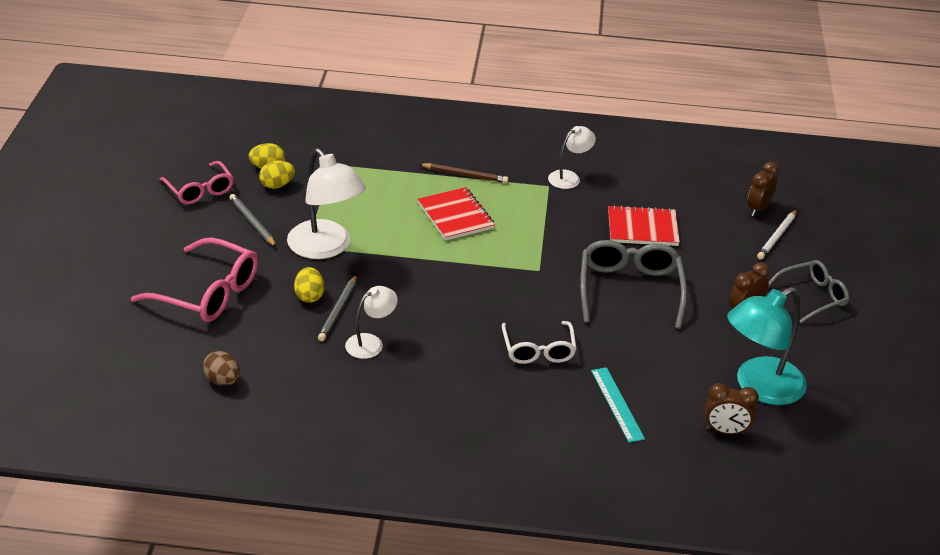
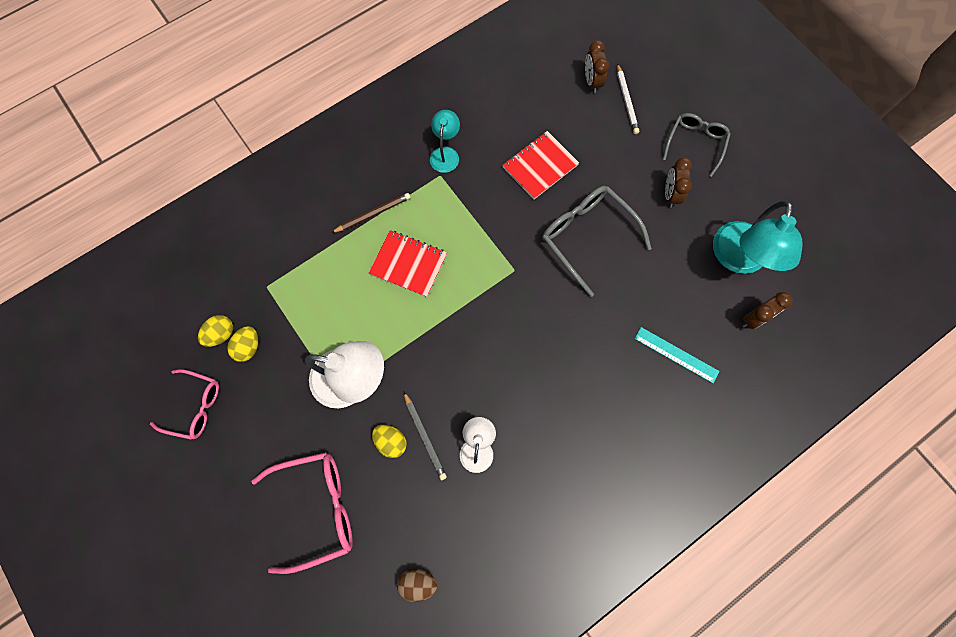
camera: 40 degrees left, 35 degrees up
grey pencil [229,194,277,247] -> none
white glasses [502,321,577,364] -> none
white lamp [548,126,596,189] -> turquoise lamp [430,110,460,173]

